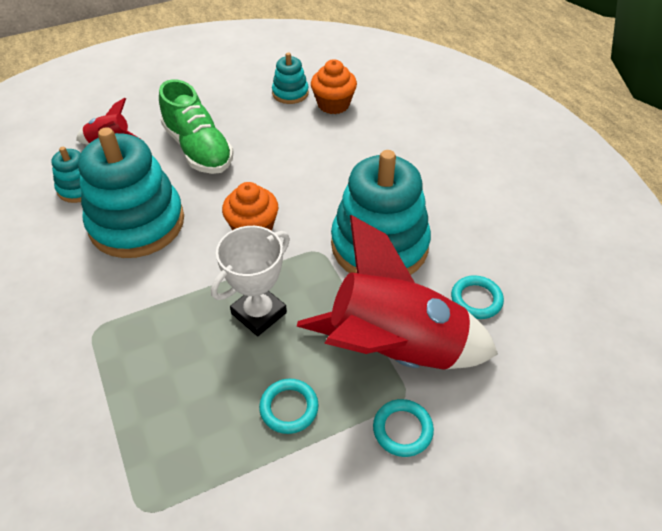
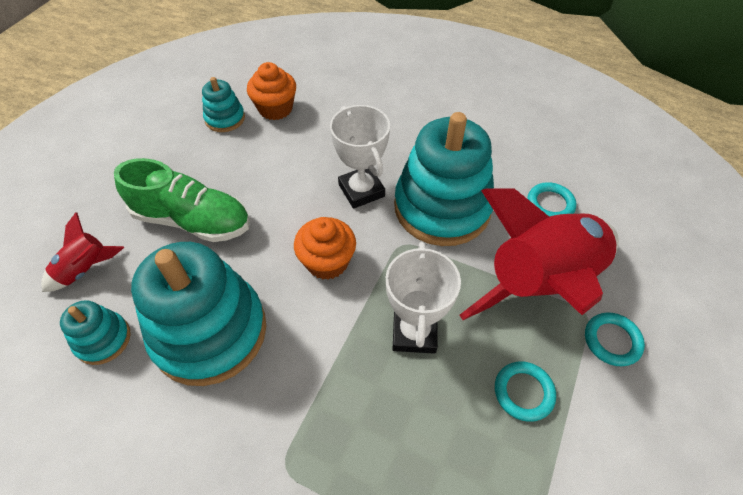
camera: 40 degrees left, 5 degrees up
none -> white trophy [330,105,390,209]

